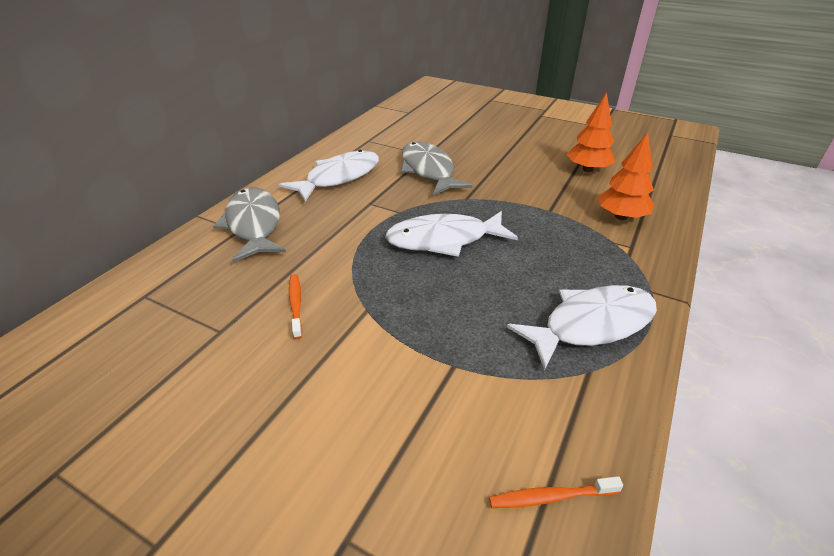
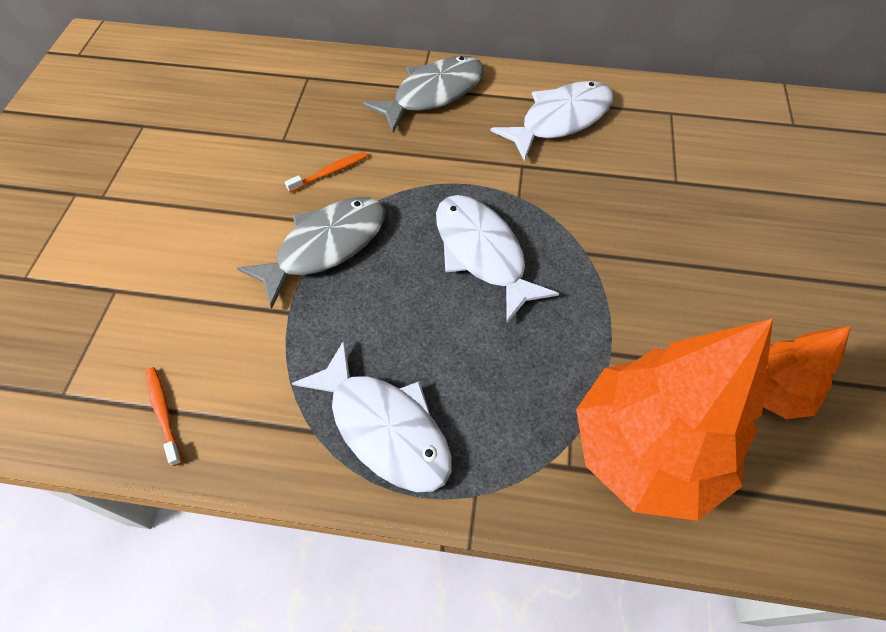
camera: 70 degrees right, 20 degrees up
white fish [279,150,379,202] -> white fish turned 60 degrees counterclockwise [491,81,613,162]
grey fish [400,141,473,196] -> grey fish moved to [237,197,385,309]
orange tree [598,132,654,220] -> orange tree [576,318,773,521], size x1.88

